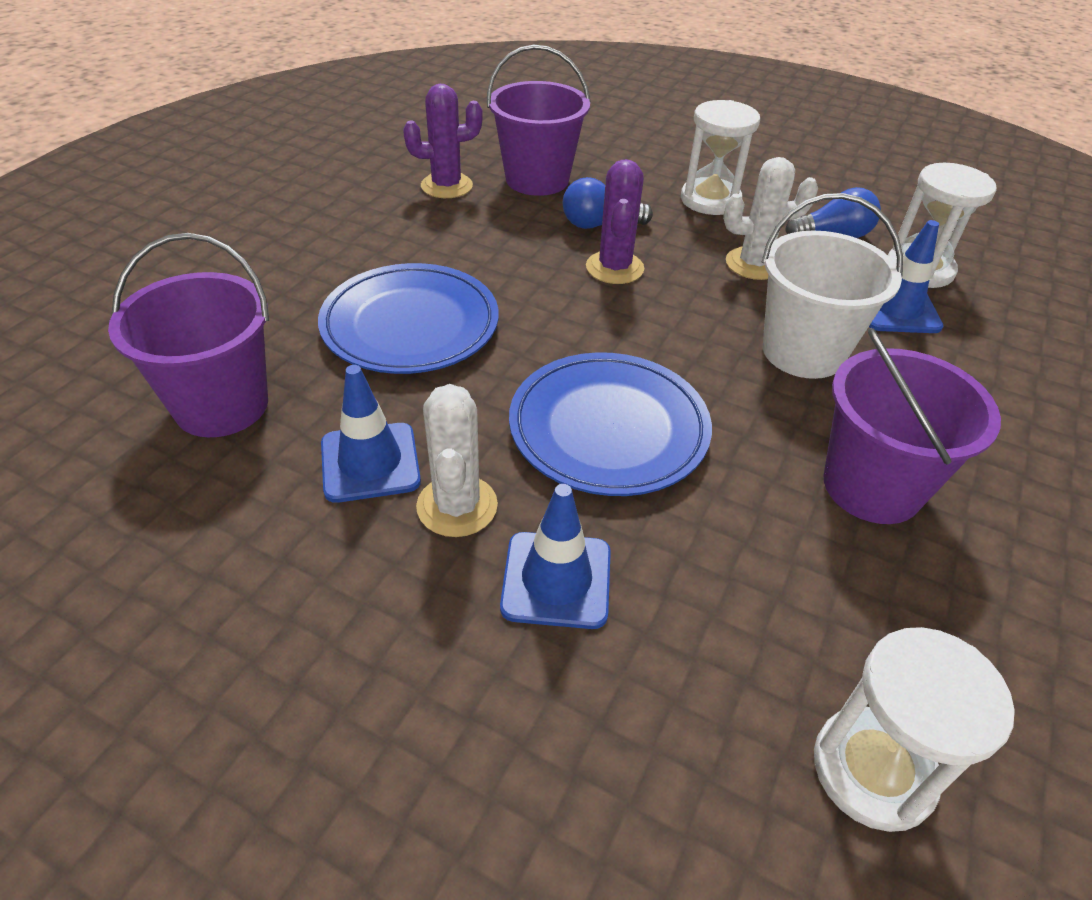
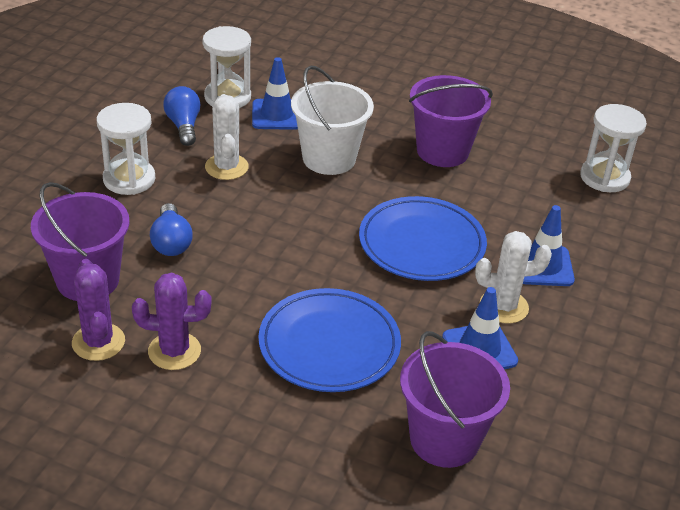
camera: 95 degrees left, 5 degrees down
purple cactus [586,159,644,284] -> purple cactus moved to [132,272,211,370]

